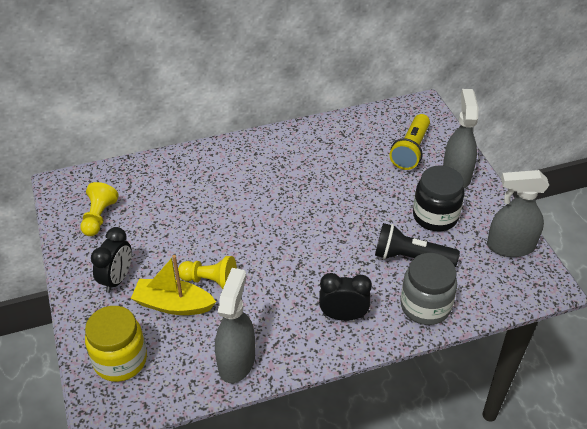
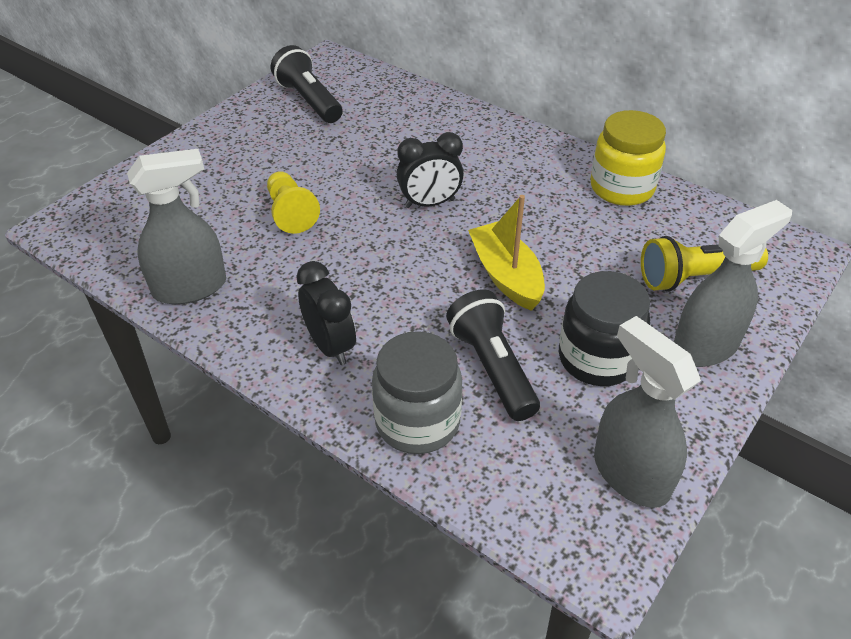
camera: 55 degrees right, 0 degrees up
yellow pawn [80,182,119,236] -> black flashlight [271,45,343,123]
yellow jar [85,306,147,382] -> yellow jar moved to [590,110,666,206]
black clock [91,227,132,293] -> black clock moved to [397,132,464,208]
yellow boat [131,255,216,315] -> yellow boat moved to [468,195,545,311]

